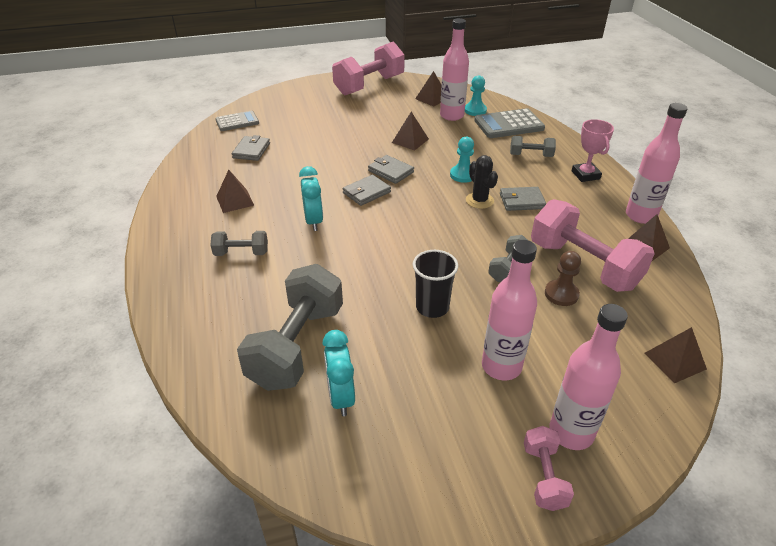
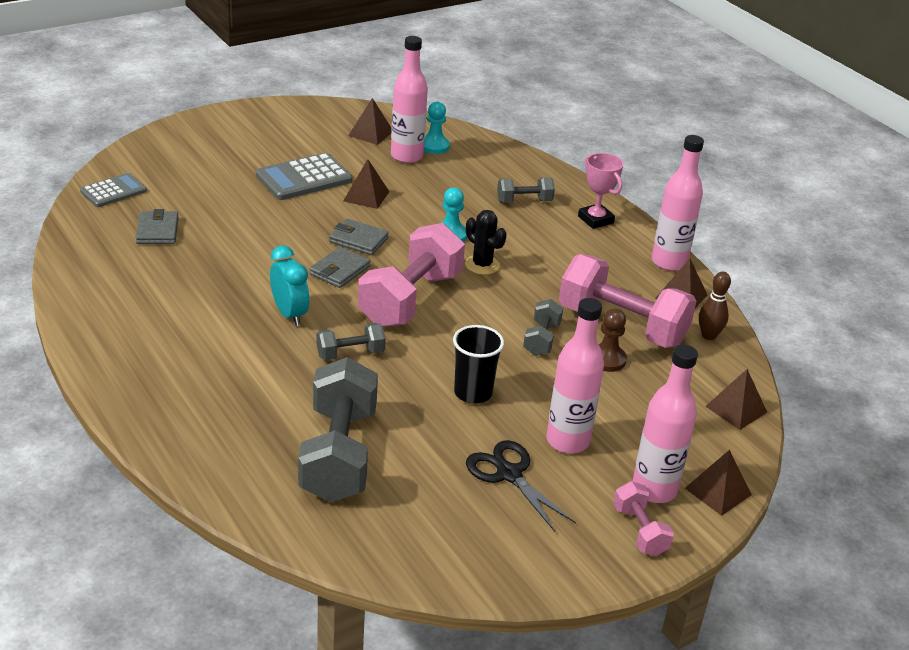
camera: 20 degrees left, 5 degrees down
grey dumbbell [210,231,268,256] -> grey dumbbell moved to [317,323,386,360]
brown pyramid [216,170,254,213] -> brown pyramid moved to [685,450,752,516]
turquoise clock [322,330,355,416] -> none
pink dumbbell [332,42,405,95] -> pink dumbbell moved to [358,223,465,327]
grey calculator [474,108,545,138] -> grey calculator moved to [256,153,352,200]
grey wallet [500,187,546,211] -> none
none -> black scissors [466,440,576,532]
none -> brown bowling pin [699,272,731,340]

